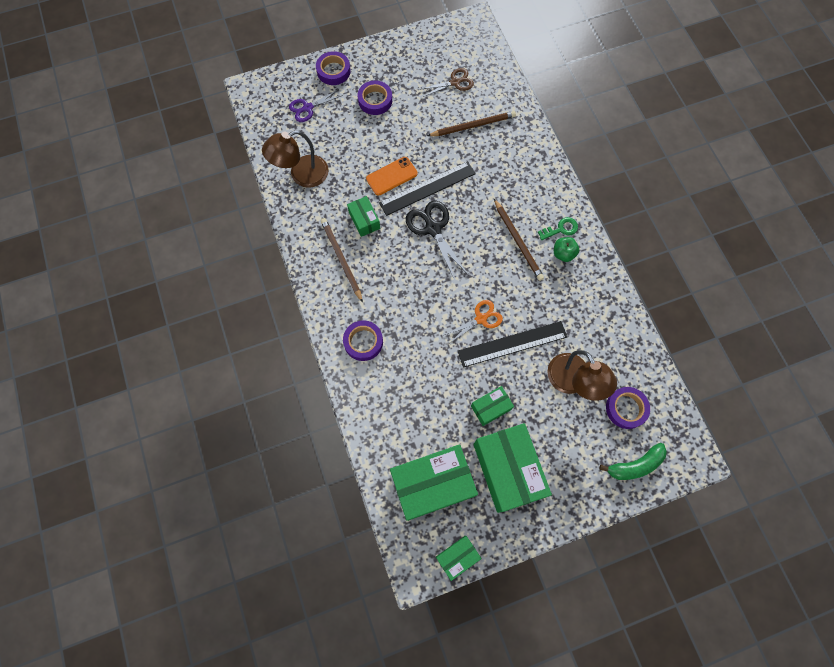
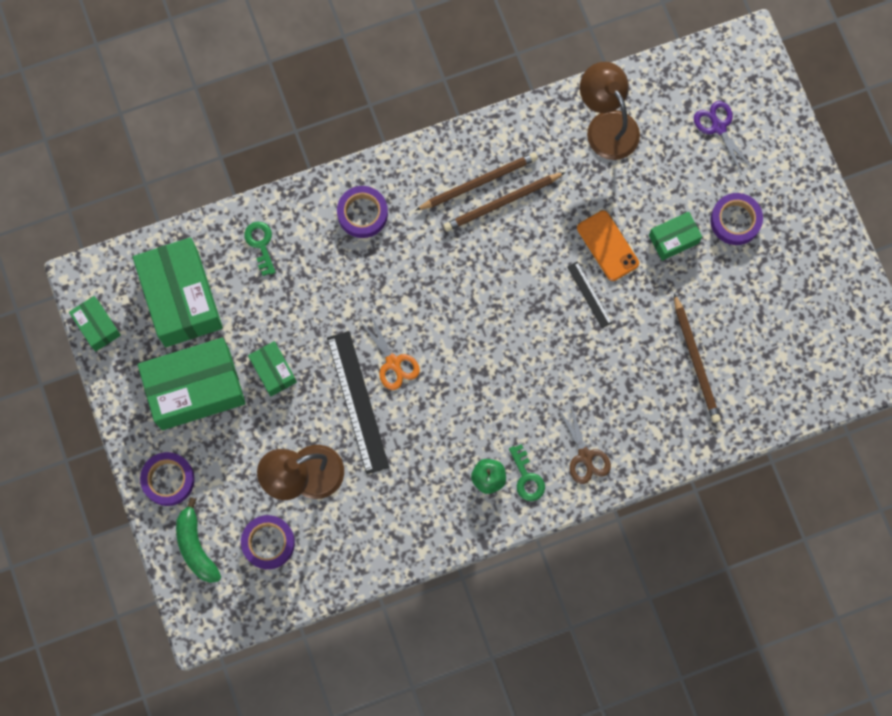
camera: 90 degrees right, 5 degrees up
purple tape [316,51,351,85] -> purple tape moved to [140,452,194,506]
green box [347,196,380,237] -> green box moved to [649,212,702,261]
black ruler [379,161,476,216] -> black ruler [567,261,612,328], size x0.51
black scissors [406,201,469,280] -> none
brown scissors [419,68,474,97] -> brown scissors moved to [558,402,611,484]
brown pencil [494,199,544,281] -> brown pencil moved to [443,172,565,232]
none -> green key [244,222,276,276]

